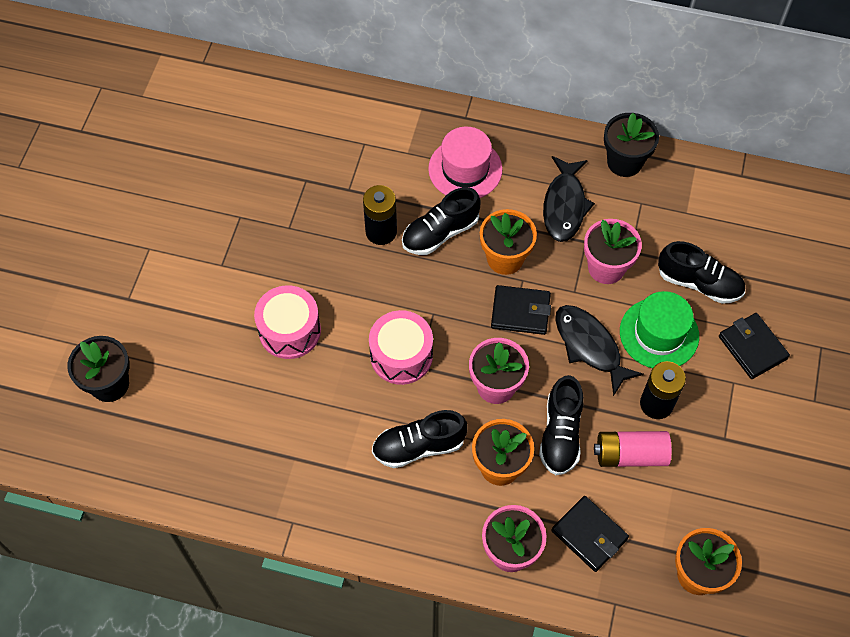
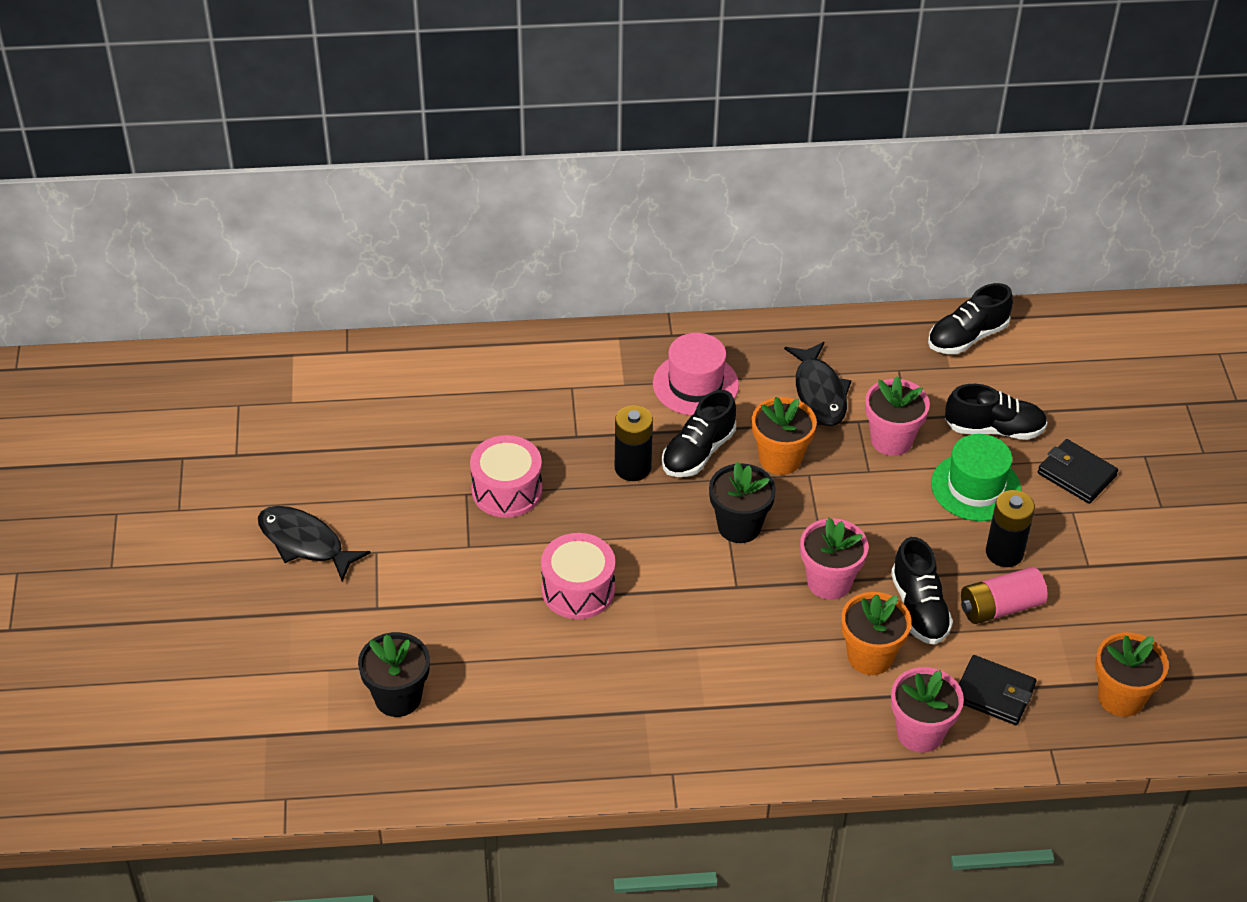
camera: 20 degrees left, 15 degrees down
pink drum [369,310,433,385] -> pink drum moved to [470,435,542,518]
black shoe [372,410,468,468] -> black shoe moved to [928,283,1013,354]
black wallet [491,285,551,335] -> none
black fish [555,305,644,396] -> black fish moved to [258,506,371,582]
black flower pot [604,113,659,177] -> black flower pot moved to [709,462,776,543]

